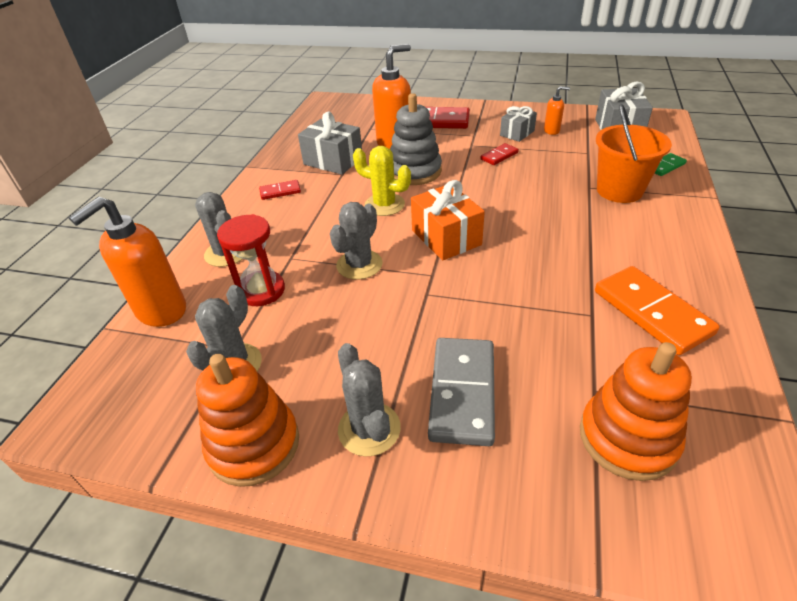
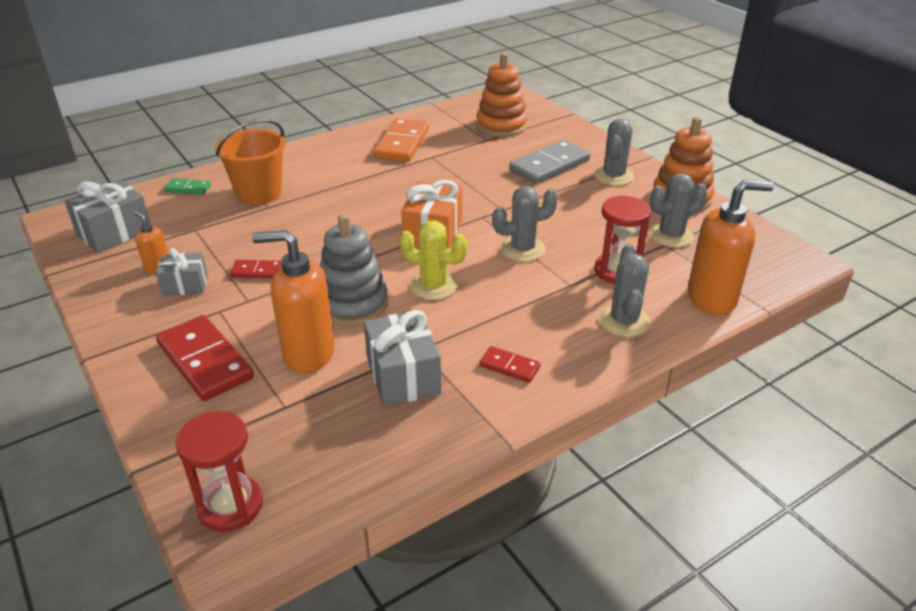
camera: 140 degrees left, 5 degrees down
yellow cactus [353,146,411,216] -> yellow cactus turned 45 degrees counterclockwise [399,220,468,300]
none -> red hourglass [176,411,263,532]

